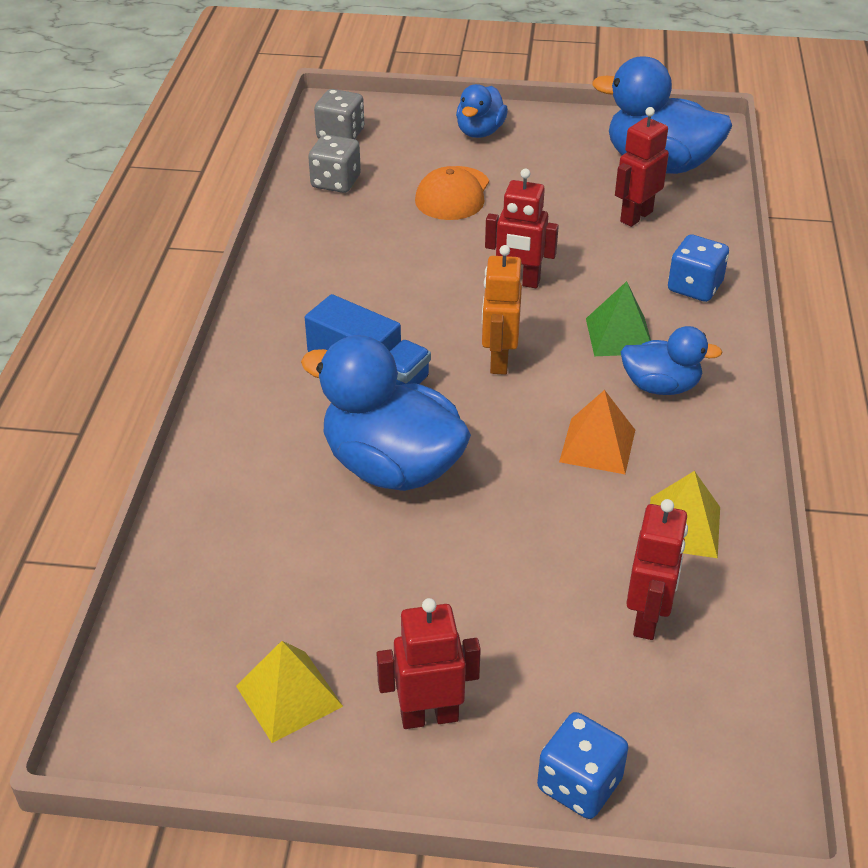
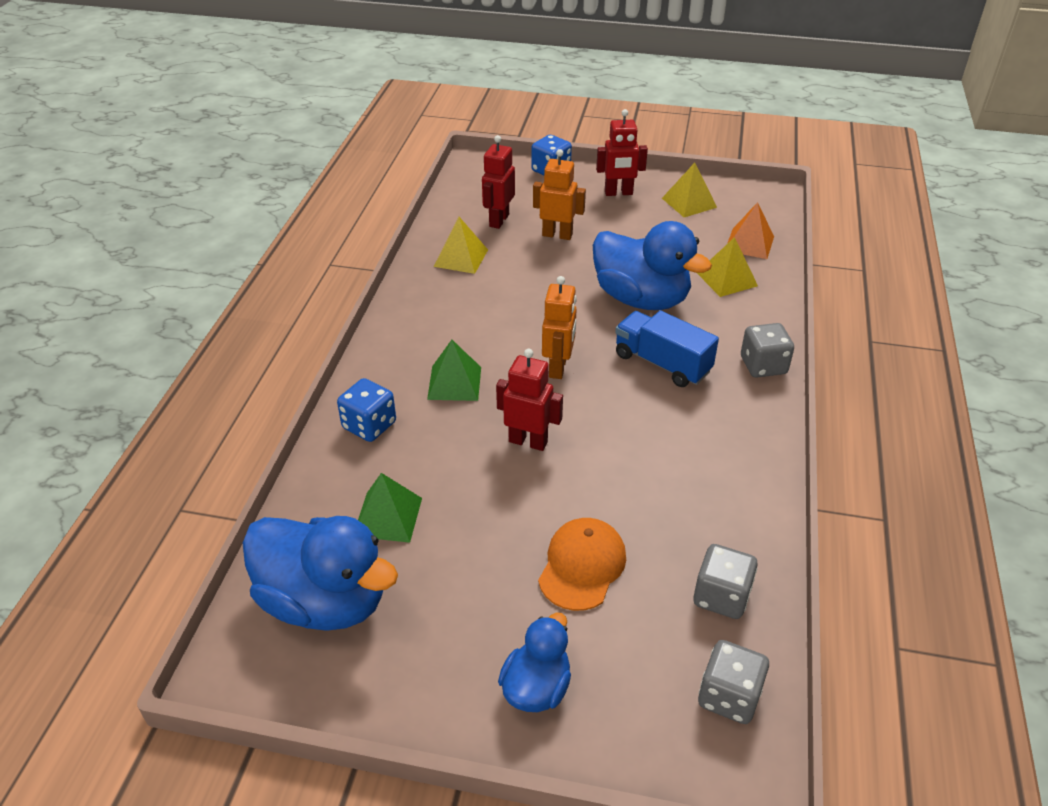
camera: 175 degrees left, 0 degrees up
orange pyramid [559,390,635,474] -> orange pyramid moved to [727,202,774,259]
red robot [615,107,669,227] -> green pyramid [358,473,422,543]
blue duck [621,326,723,395] -> none
none -> orange robot [533,149,586,240]
none -> yellow pyramid [697,237,758,297]
none -> grey dice [741,323,794,377]

